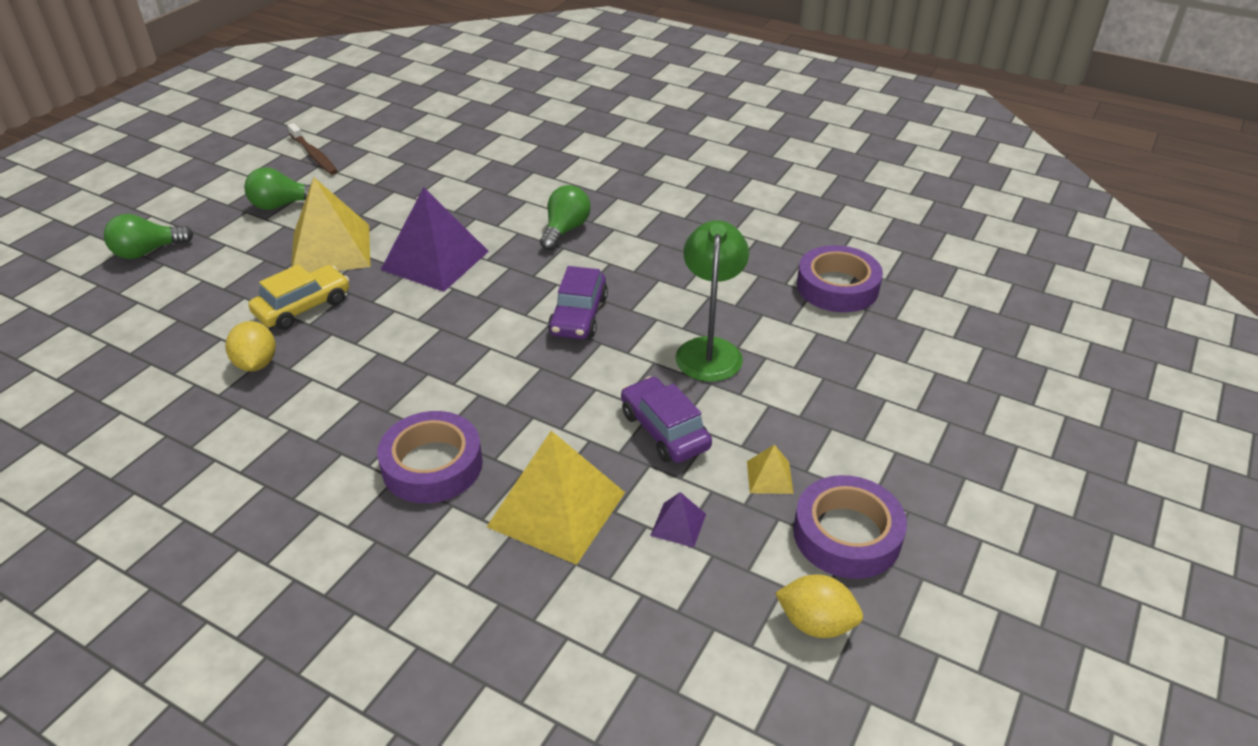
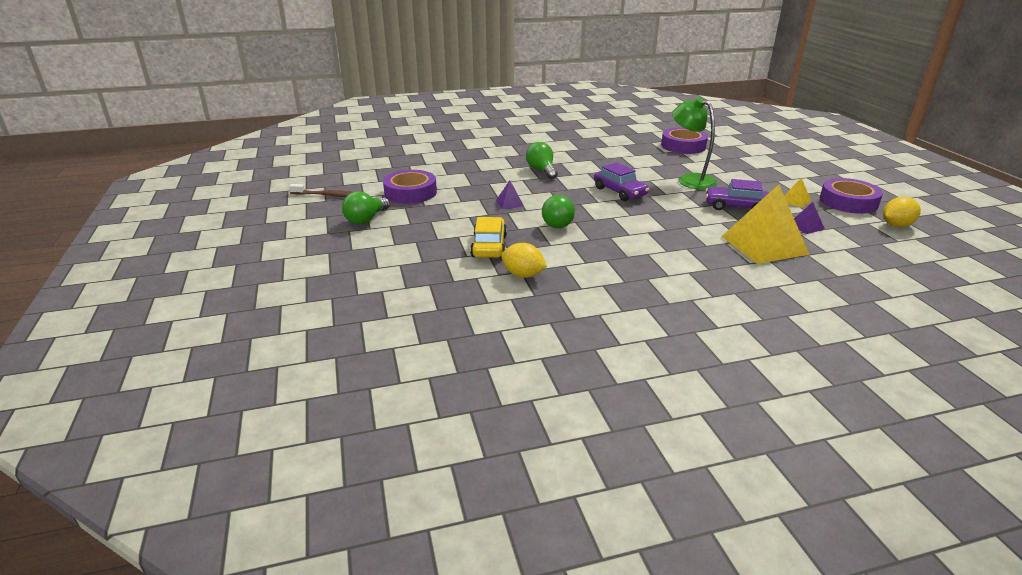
camera: 45 degrees left, 10 degrees down
green light bulb [104,214,193,259] -> green light bulb moved to [542,195,575,228]
yellow pyramid [291,177,370,273] -> none
purple tape [377,411,483,503] -> purple tape moved to [383,170,437,204]
purple pyramid [381,187,489,292] -> purple pyramid [496,180,524,209], size x0.44

